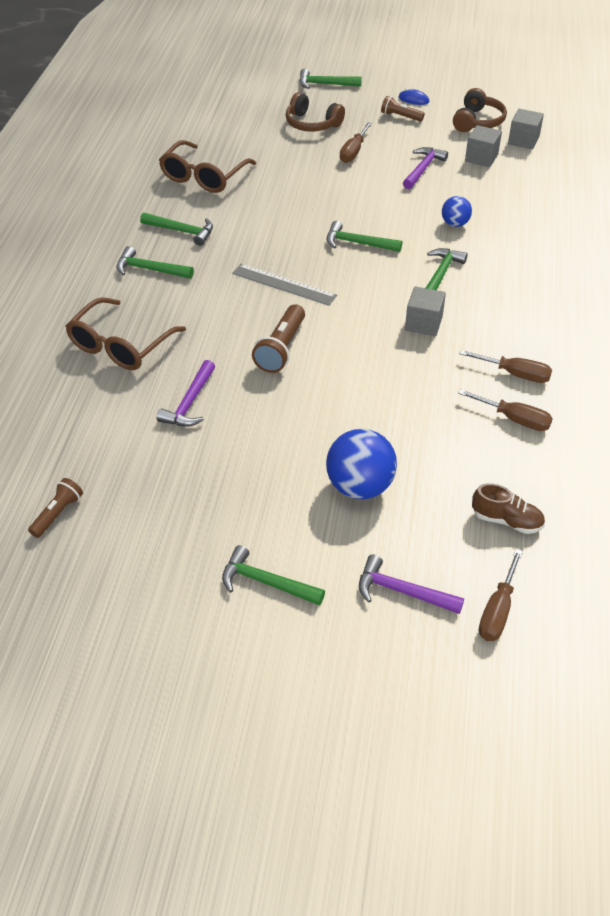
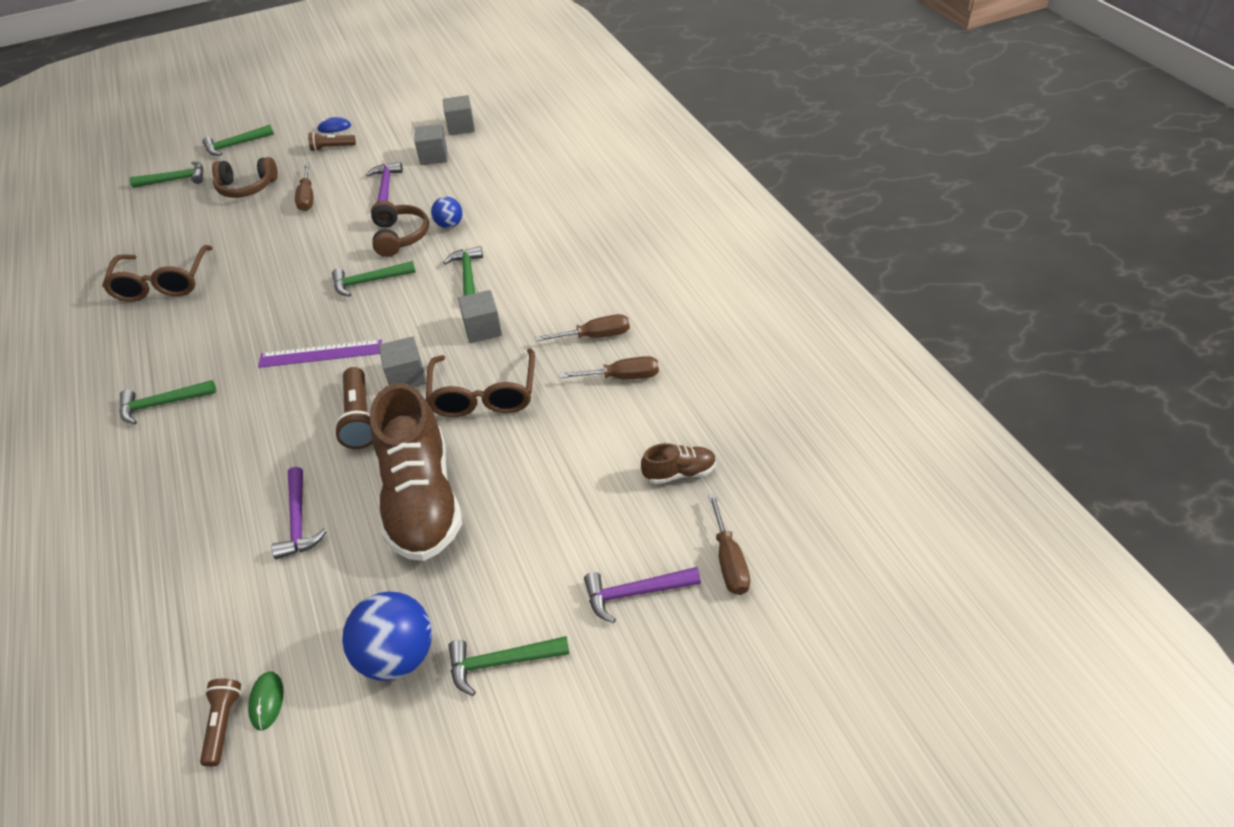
camera: 30 degrees left, 0 degrees up
brown glasses [65,297,186,370] -> brown glasses moved to [426,348,535,417]
green hammer [140,212,213,246] -> green hammer moved to [129,161,203,188]
grey ruler [232,264,337,306] -> purple ruler [258,340,382,368]
blue ball [326,429,397,499] -> blue ball moved to [342,592,432,681]
brown headphones [453,88,507,132] -> brown headphones moved to [371,201,429,257]
none -> green mouse [248,671,283,731]
none -> brown shoe [370,383,462,561]
none -> grey cube [379,336,426,387]

